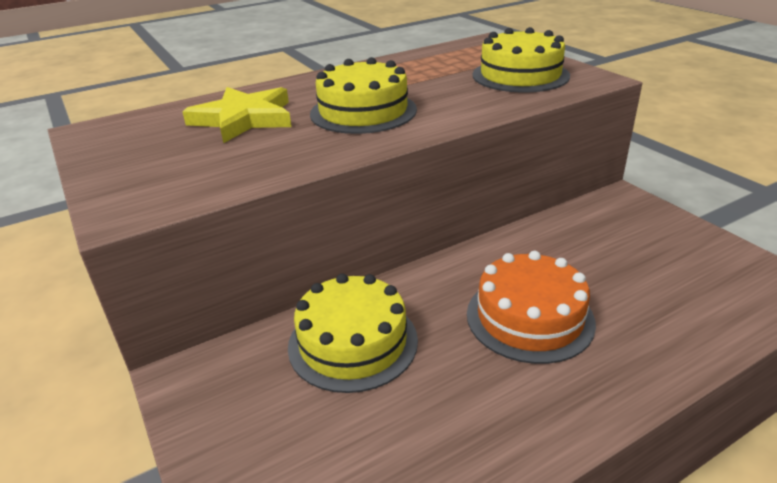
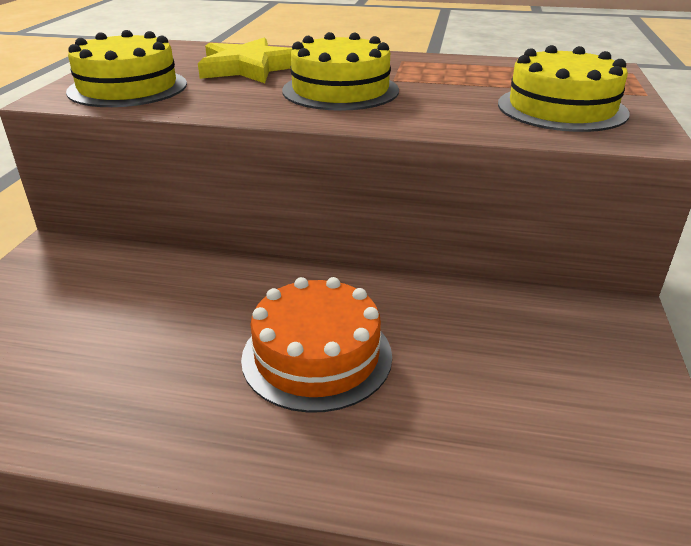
camera: 40 degrees right, 0 degrees up
yellow cake [288,273,418,393] -> yellow cake moved to [66,30,187,107]

